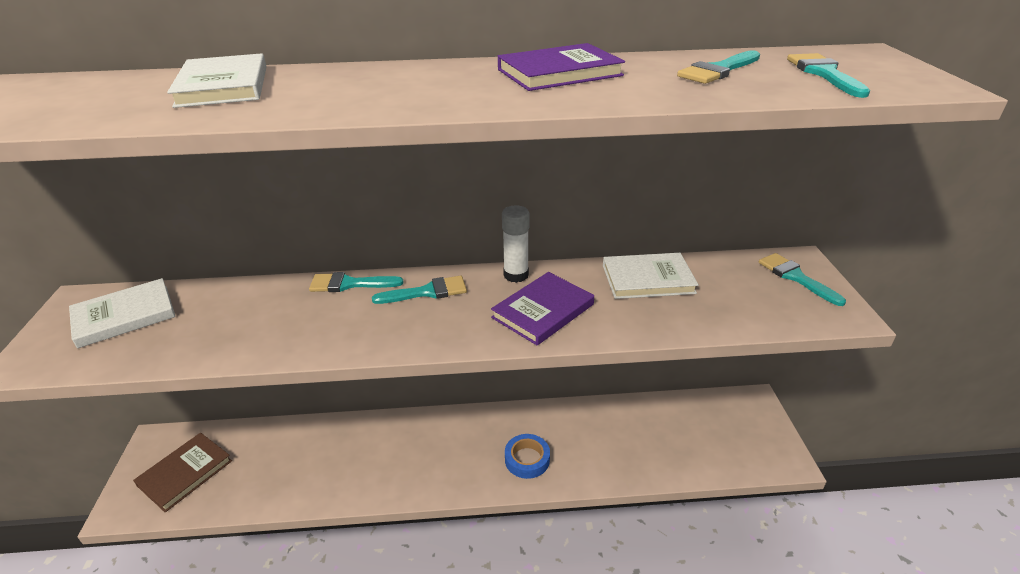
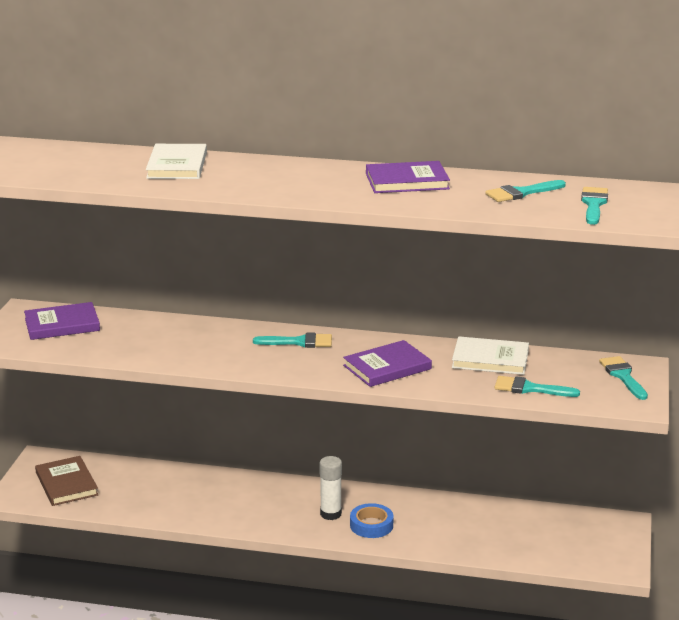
camera: 15 degrees right, 10 degrees down
white book [69,278,176,348] -> purple book [24,302,100,340]
brown book [133,433,232,512] -> brown book turned 75 degrees counterclockwise [35,456,98,506]
turquoise brush [309,272,403,292] -> turquoise brush moved to [494,376,580,397]
white glue stick [502,206,529,283] -> white glue stick moved to [320,456,342,520]

